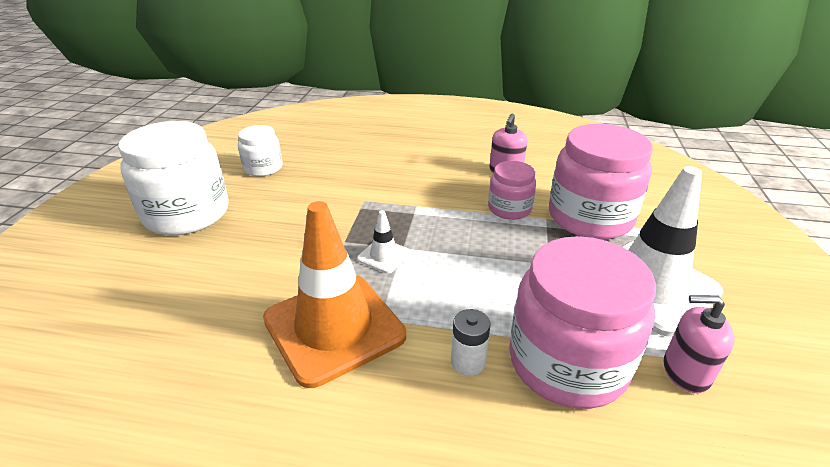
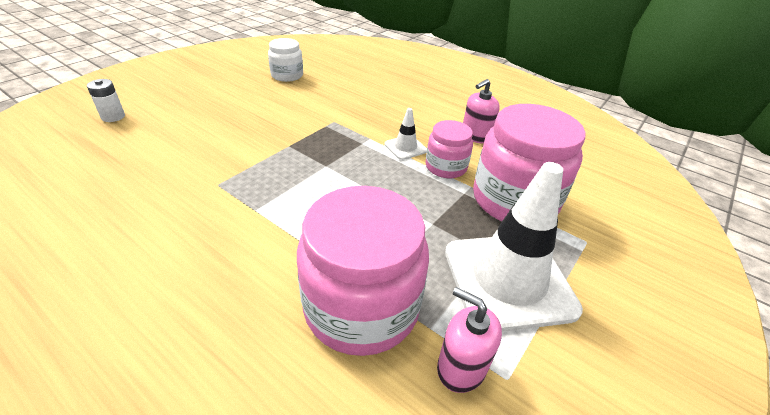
camera: 25 degrees right, 5 degrees up
white jar [118,121,229,235] -> none
orange traffic cone [263,201,406,388] -> none
white traffic cone [357,210,410,273] -> white traffic cone moved to [385,108,427,160]
white battery [451,309,491,376] -> white battery moved to [87,79,125,122]

